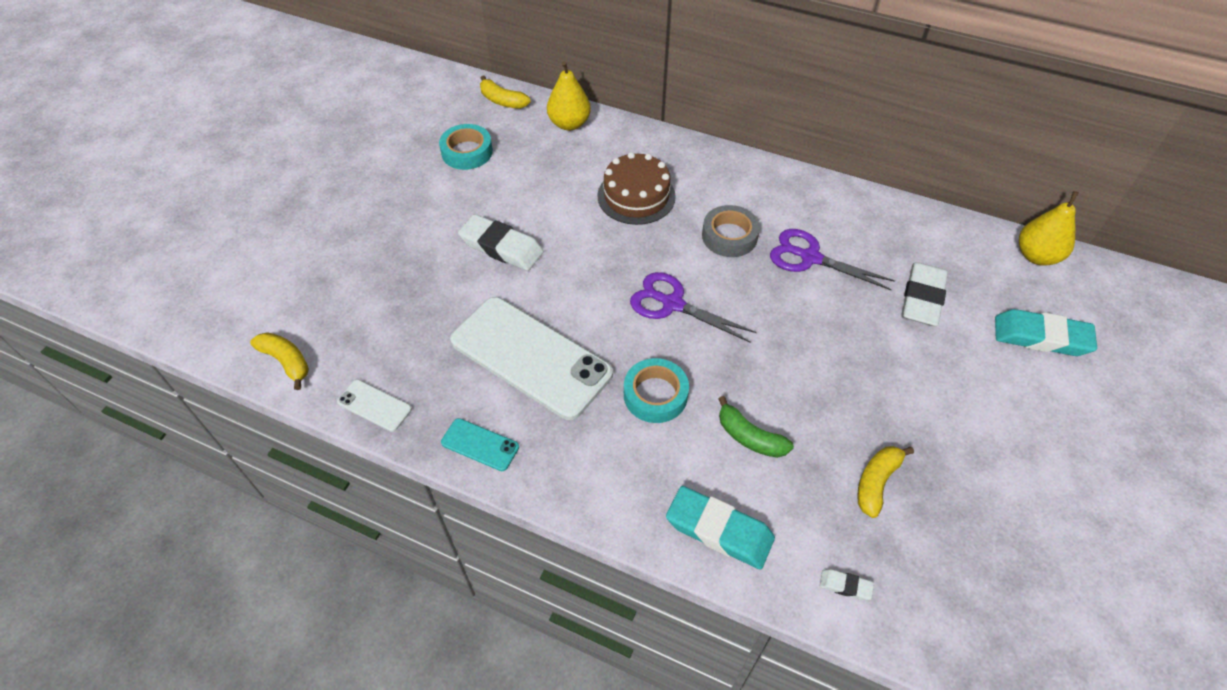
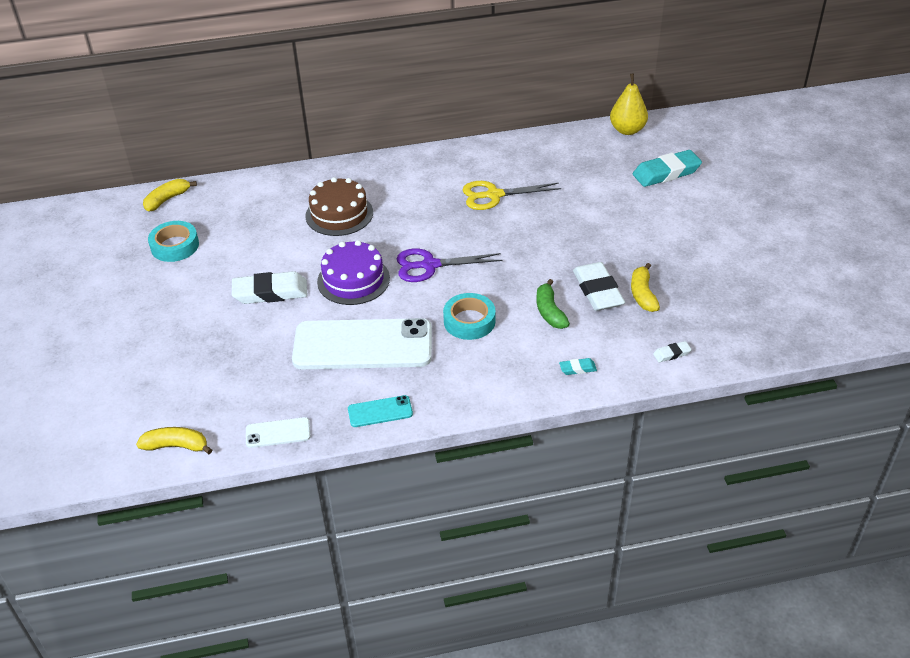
camera: 35 degrees left, 10 degrees down
yellow banana [480,76,531,109] -> yellow banana turned 135 degrees clockwise [143,179,197,211]
yellow pear [547,61,591,131] -> none
turquoise eraser [666,486,775,569] -> turquoise eraser [559,358,597,375], size x0.46
grey tape [702,205,760,257] -> none
green banana [718,396,794,458] -> green banana turned 75 degrees clockwise [537,279,570,329]
purple scissors [770,229,895,290] -> yellow scissors [463,181,561,210]
white eraser [901,262,948,326] -> white eraser moved to [573,262,625,311]
none -> purple cake [317,240,390,305]

